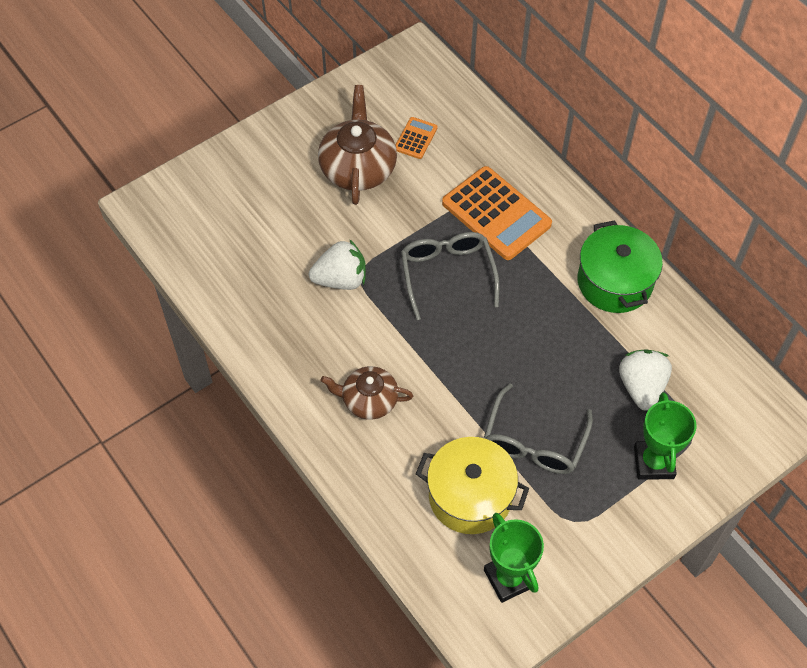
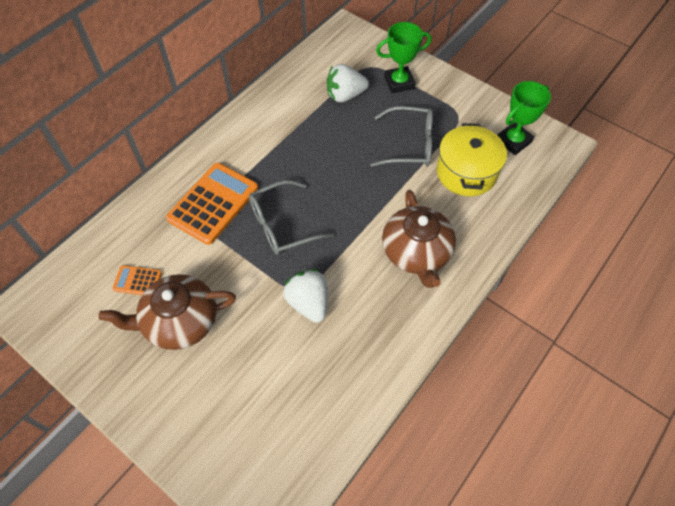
camera: 105 degrees left, 0 degrees up
brown teapot [320,366,413,420] -> brown teapot [382,190,456,288], size x1.56
green pot [577,220,663,313] -> none

